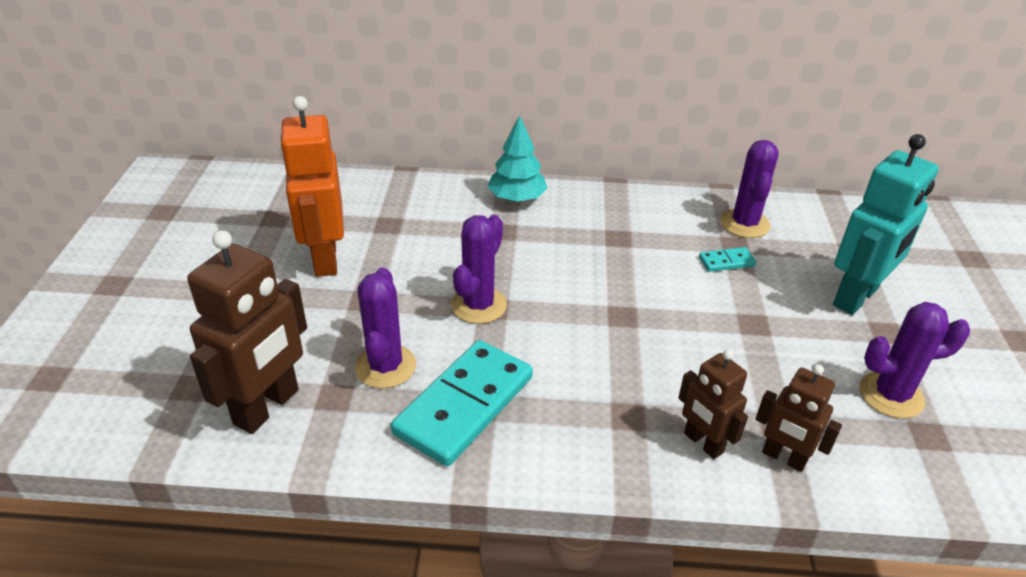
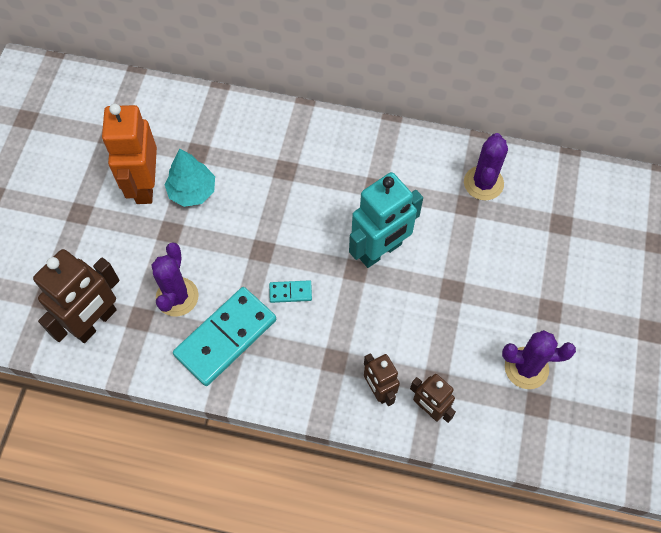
camera: 10 degrees right, 25 degrees up
purple cactus [451,215,507,324] -> none
turquoise tree [487,115,547,202] -> turquoise tree moved to [164,149,215,207]
turquoise domino [699,247,756,272] -> turquoise domino moved to [269,280,312,303]
turquoise robot [833,134,939,315] -> turquoise robot moved to [349,172,423,268]

